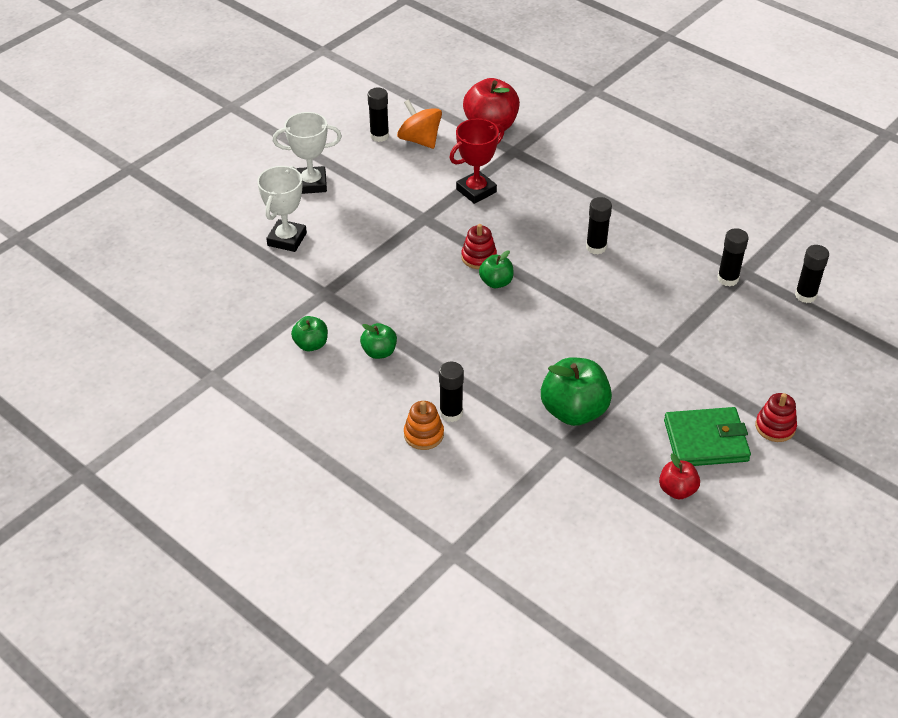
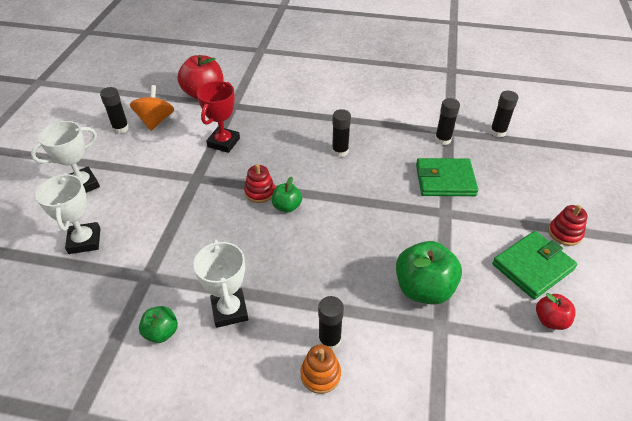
camera: 30 degrees left, 0 degrees up
green apple [360,323,397,359] -> white trophy [193,240,248,328]
orange spinning top [397,99,442,149] -> orange spinning top turned 75 degrees clockwise [130,85,174,131]
none -> green wallet [416,158,478,196]

